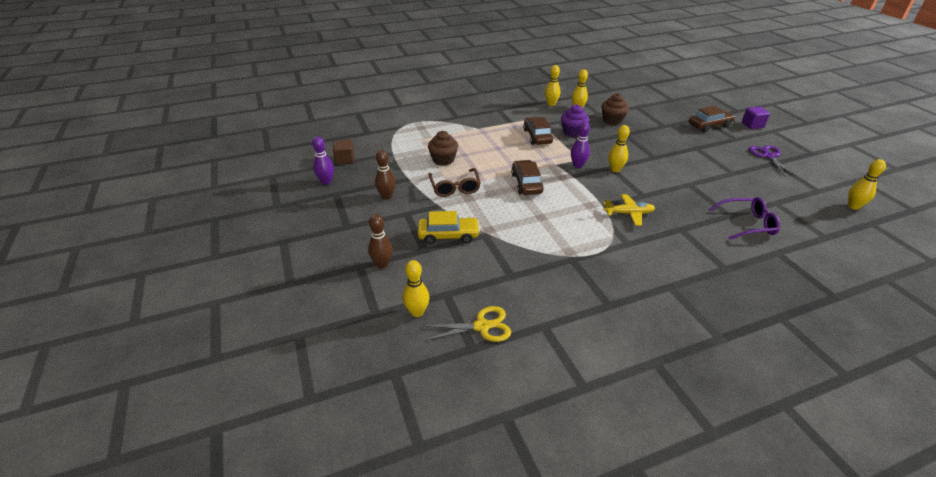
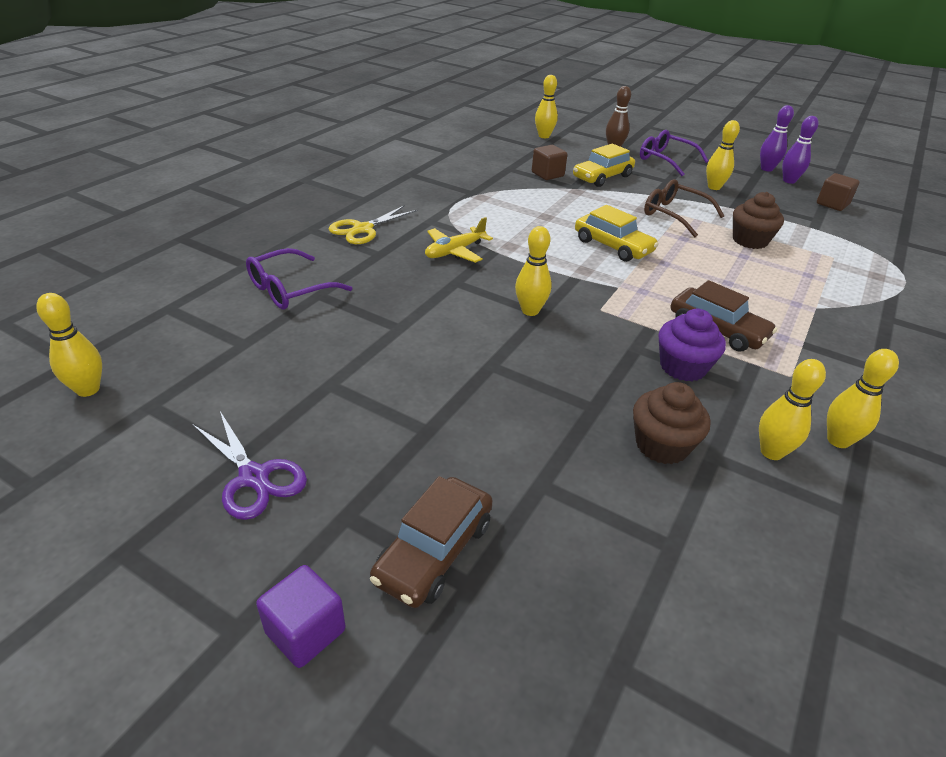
camera: 140 degrees right, 0 degrees up
brown bowling pin [375,150,396,199] -> yellow bowling pin [706,120,740,190]
yellow scissors [424,306,511,342] -> yellow scissors moved to [329,205,418,244]
brown car [511,160,544,195] -> yellow car [575,205,659,262]
purple bowling pin [571,121,590,168] -> purple bowling pin moved to [760,105,794,172]
none -> brown cube [532,145,567,180]
none -> purple glasses [640,130,708,176]

